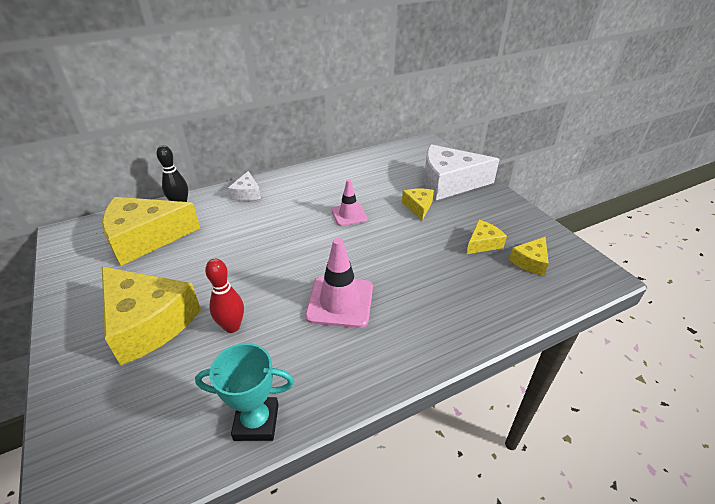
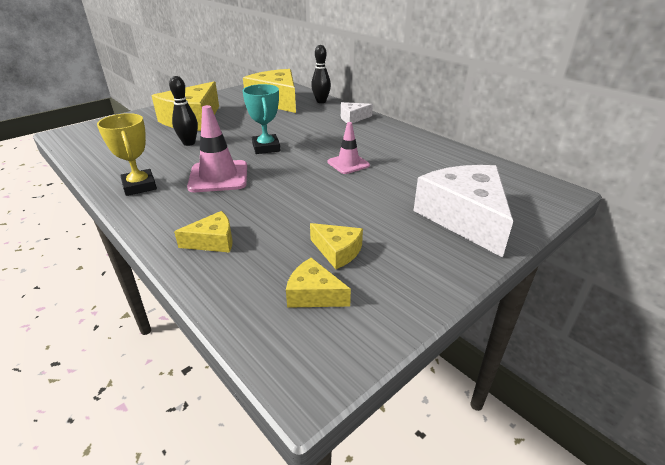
camera: 75 degrees right, 5 degrees down
turquoise trophy [195,343,294,441] -> turquoise trophy moved to [243,84,281,154]
red bowling pin [205,259,244,333] -> black bowling pin [169,76,198,146]
yellow cheese [402,188,434,221] -> yellow cheese moved to [174,211,233,253]
none -> yellow trophy [97,113,157,196]

